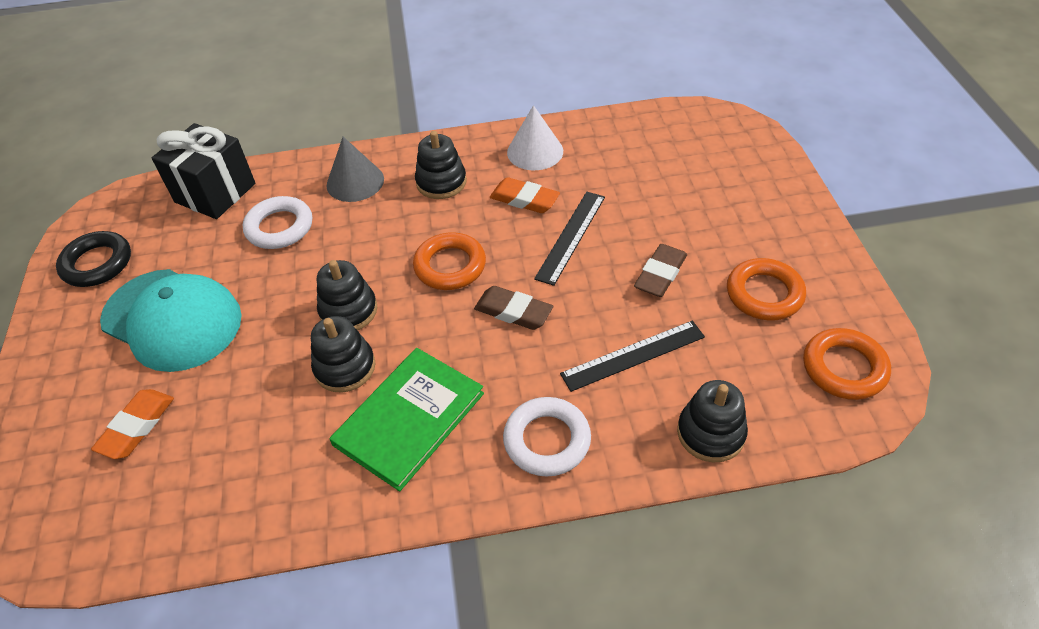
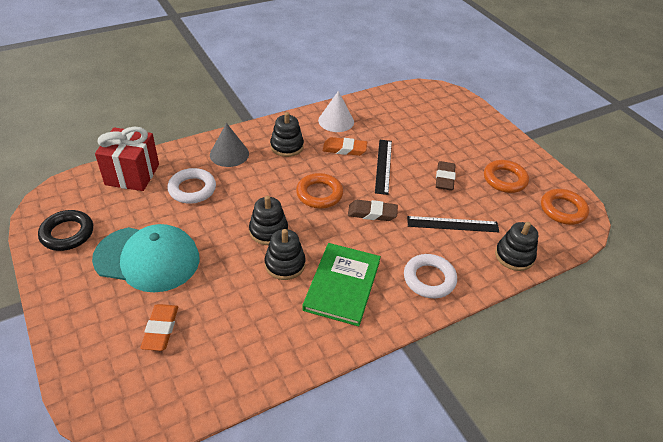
camera: 25 degrees left, 5 degrees down
black gift [152,123,255,219] -> red gift [95,126,159,191]
black ruler [560,321,705,392] -> black ruler turned 45 degrees clockwise [407,216,499,232]

